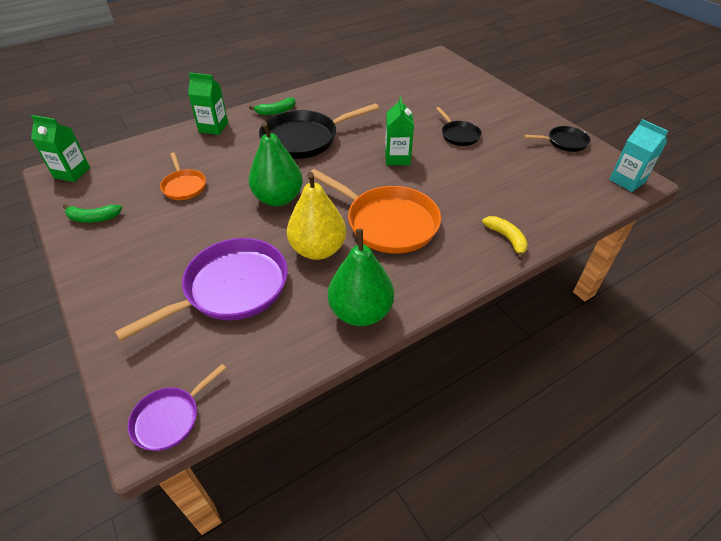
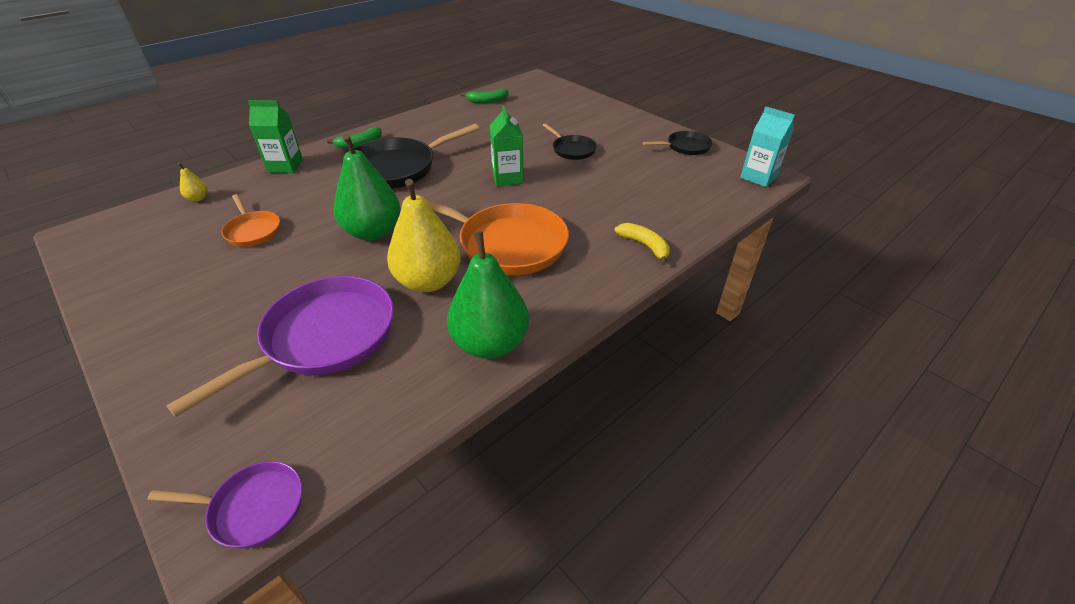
camera: 10 degrees left, 5 degrees down
green carton [31,115,90,182] -> none
green banana [63,204,122,223] -> green banana moved to [461,89,509,103]
purple pan [128,364,226,451] -> purple pan turned 120 degrees counterclockwise [148,461,303,548]
none -> yellow pear [178,163,208,202]

